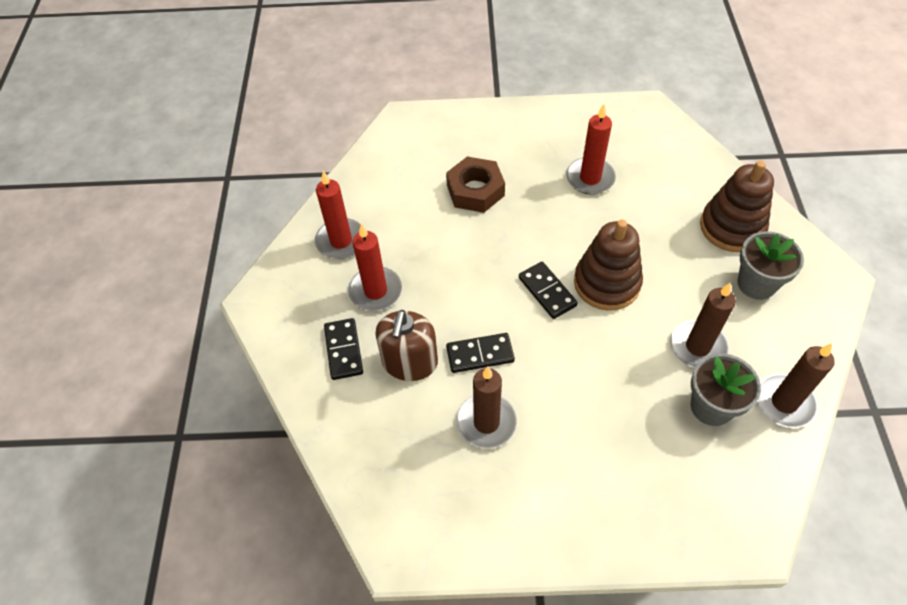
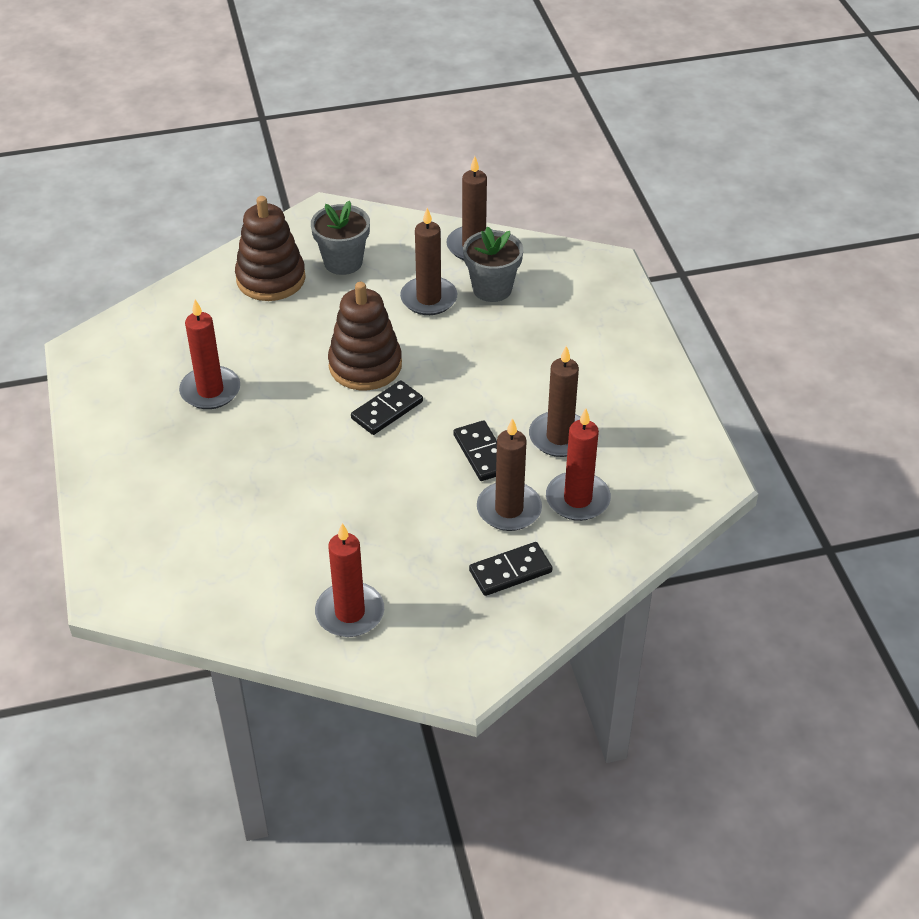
camera: 105 degrees left, 10 degrees down
red candle [348,224,402,311] -> red candle moved to [546,408,611,521]
brown soap dispenser [375,310,438,381] -> brown candle [477,418,542,531]
brown nut [446,157,505,213] -> none

